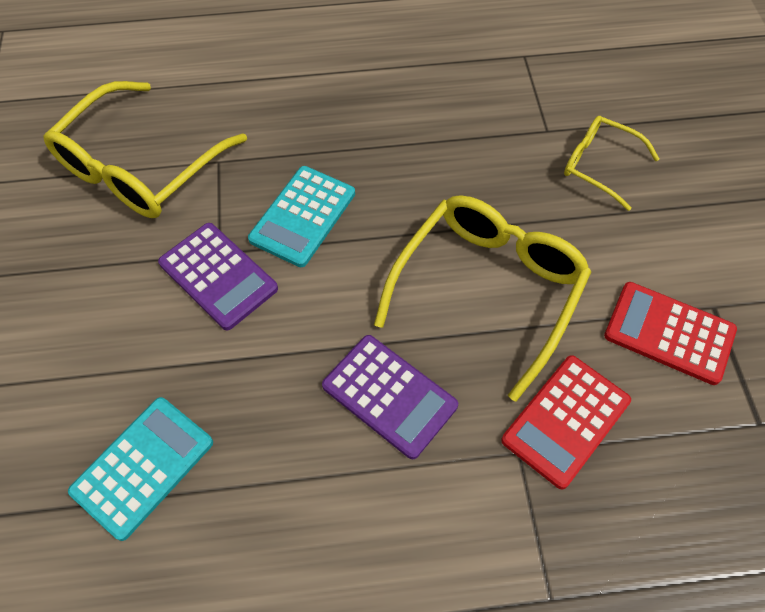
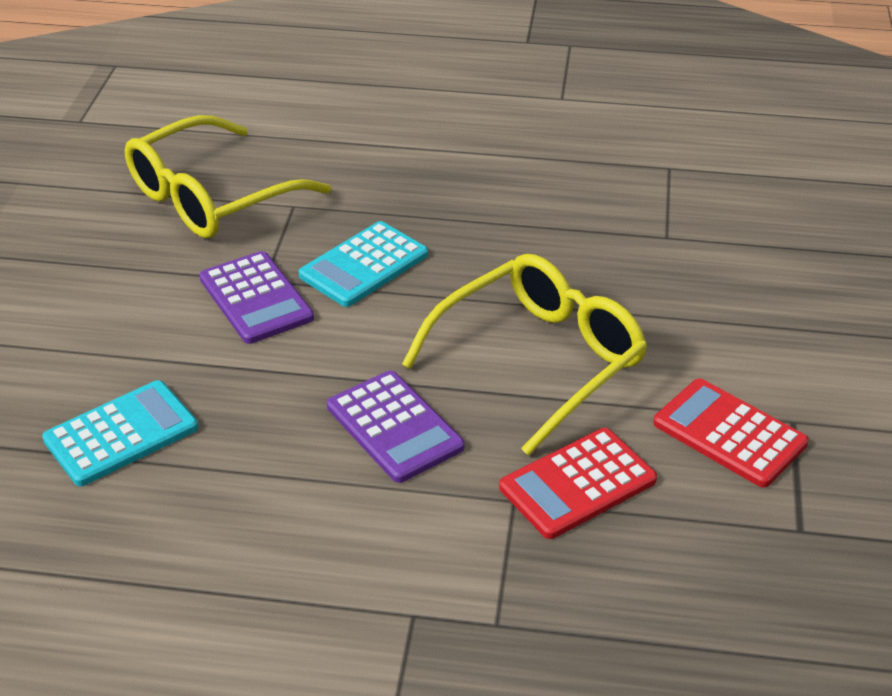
camera: 15 degrees right, 20 degrees down
yellow glasses [564,116,659,211] -> none

